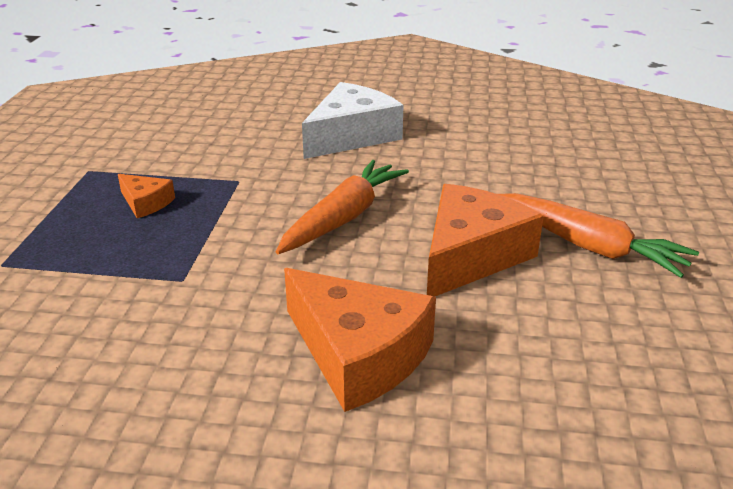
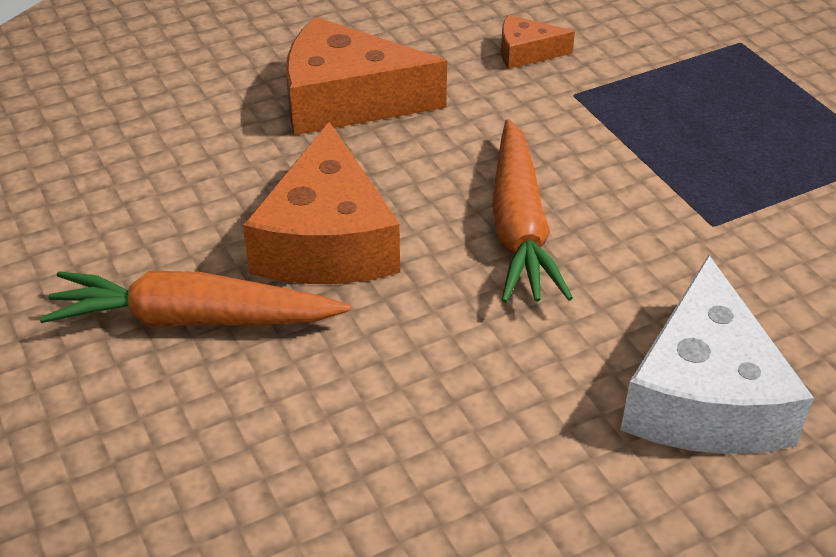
camera: 145 degrees right, 10 degrees up
orange cheese [118,174,175,218] -> orange cheese moved to [501,15,575,69]

